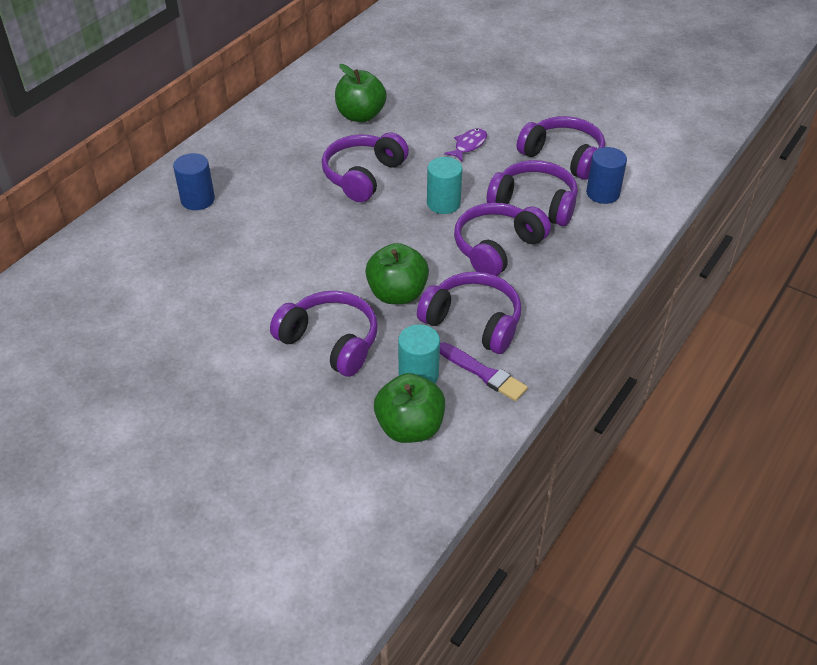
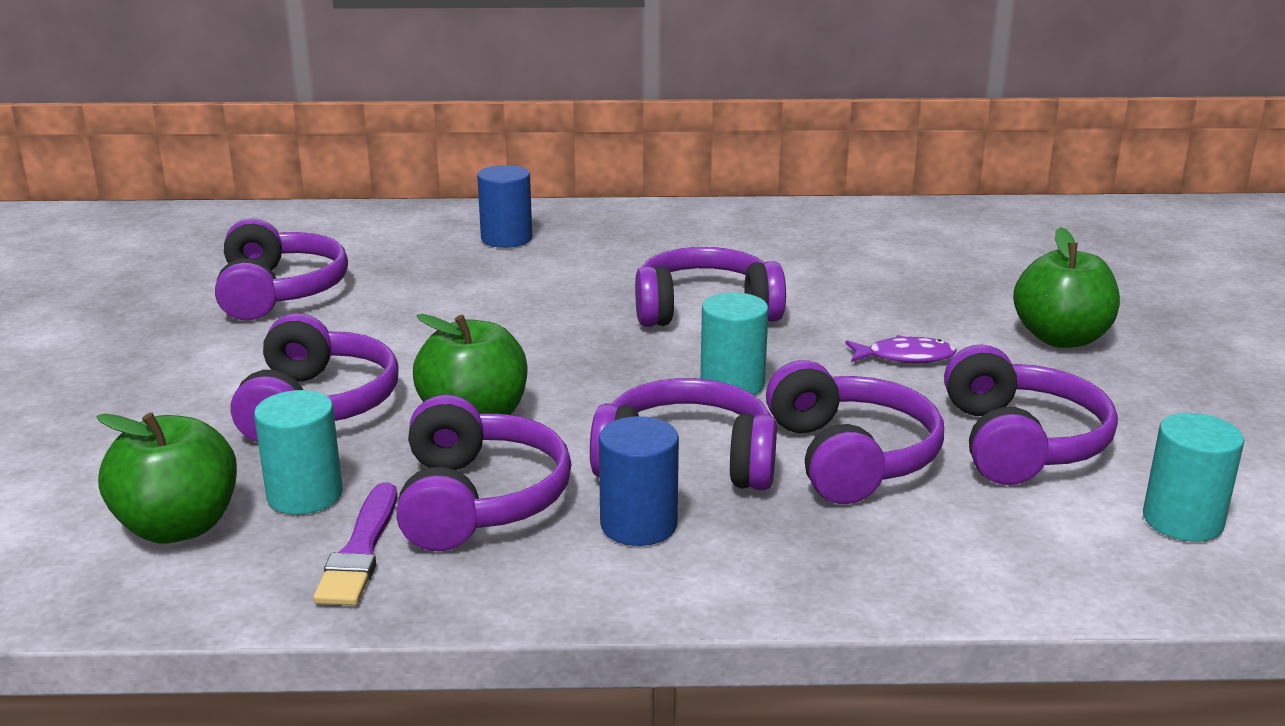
camera: 55 degrees right, 20 degrees down
green apple [335,64,387,122] -> green apple moved to [1013,227,1120,348]
blue cylinder [586,147,627,204] -> blue cylinder moved to [599,416,679,546]
none -> purple headphones [215,218,348,321]
none -> turquoise cylinder [1143,413,1244,542]

